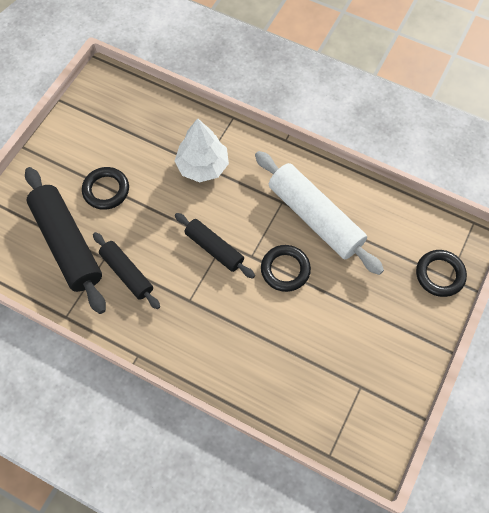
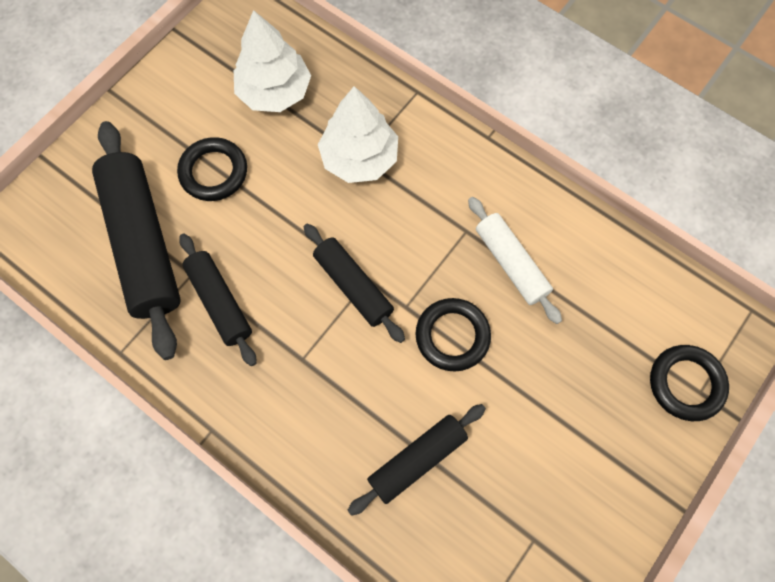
camera: 10 degrees right, 5 degrees up
white rolling pin [255,151,384,275] -> white rolling pin [468,197,562,324], size x0.58
none -> white tree [234,10,311,112]
none -> black rolling pin [348,404,486,516]

